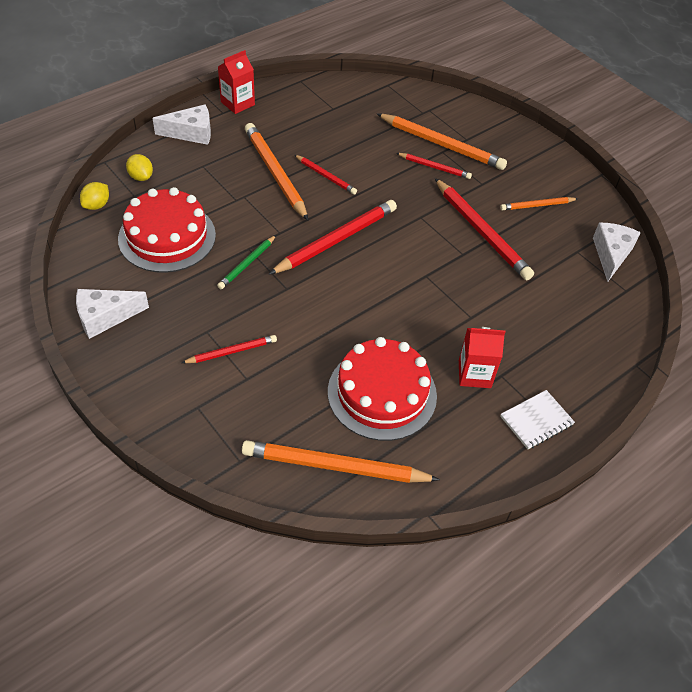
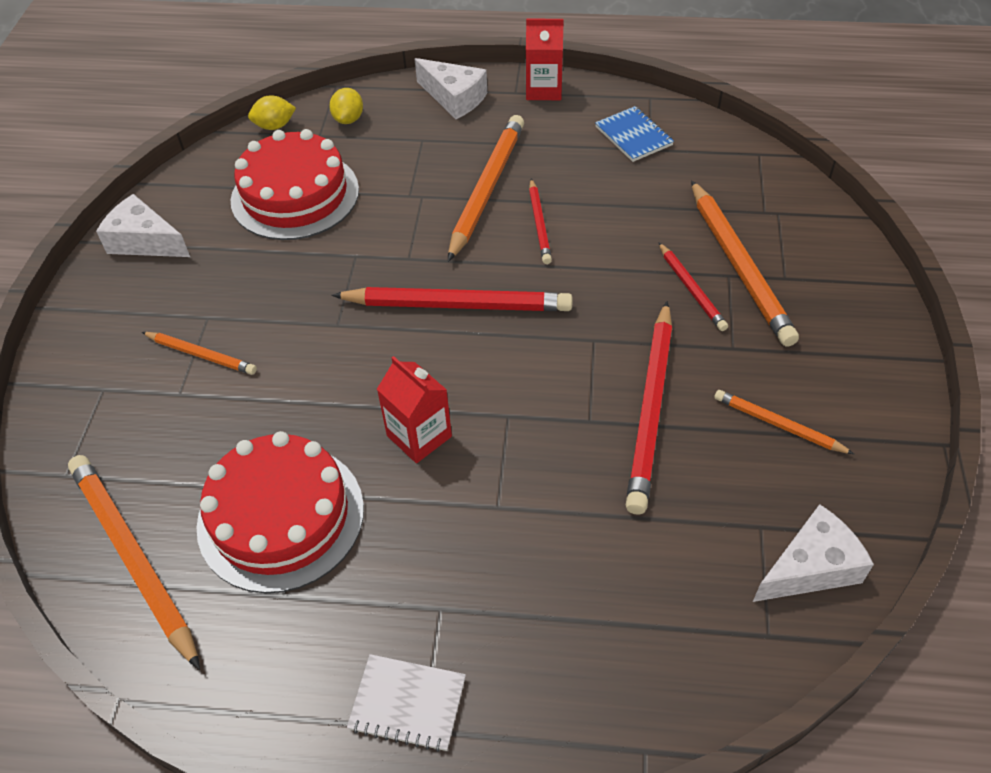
camera: 50 degrees right, 0 degrees up
red pencil [181,335,277,363] -> orange pencil [142,332,257,375]
green pencil [217,235,276,289] -> none
red carton [459,327,506,388] -> red carton moved to [377,356,452,463]
none -> blue notebook [595,106,674,162]

